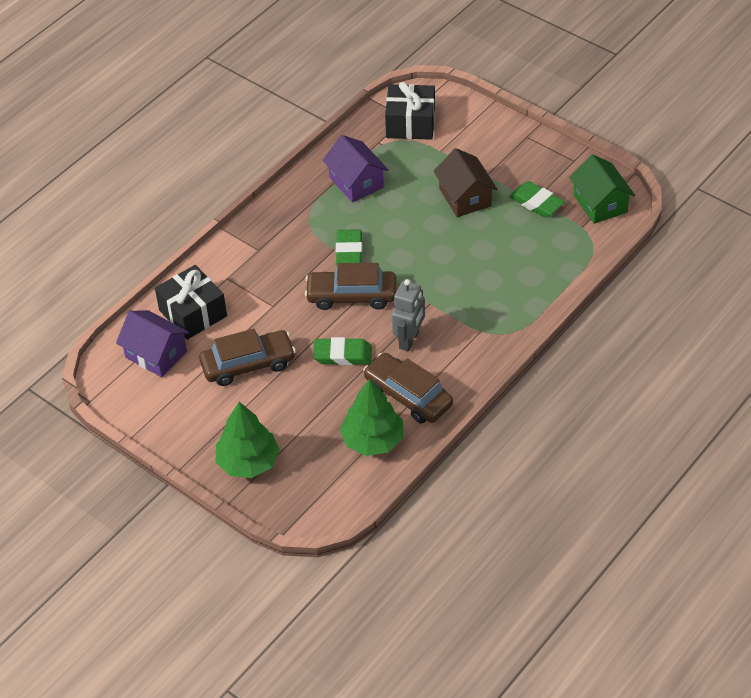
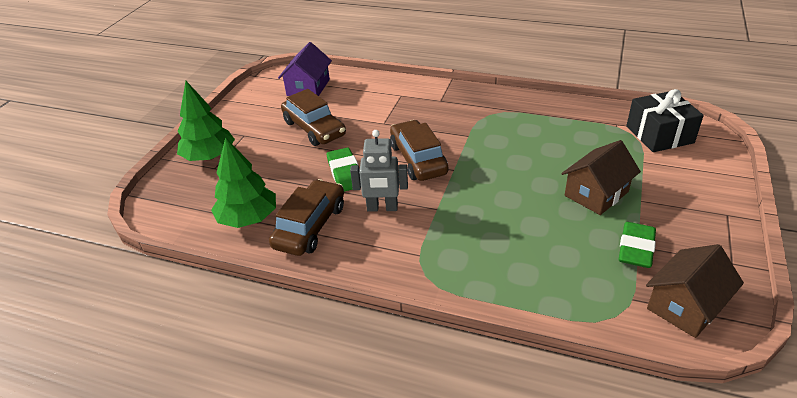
camera: 70 degrees right, 10 degrees down
black gift [155,265,227,340] -> none
purple house [323,135,389,203] -> none
green eraser [336,229,362,265] -> none
green house [569,154,635,224] -> brown house [646,244,744,338]

